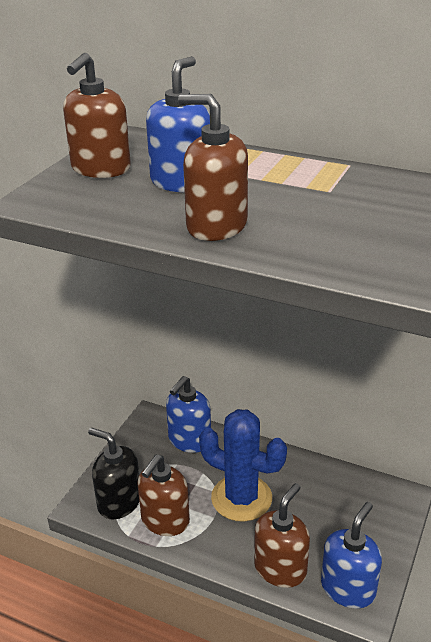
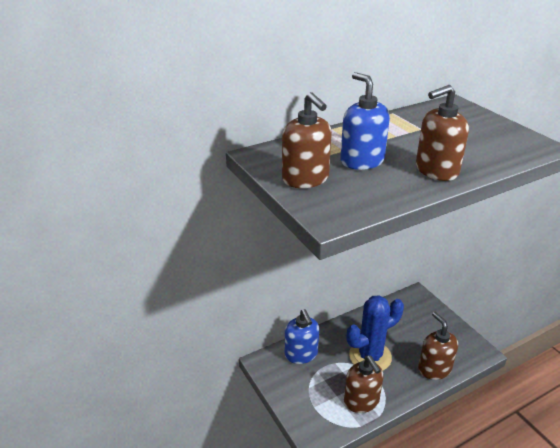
camera: 55 degrees left, 0 degrees up
black soap dispenser [88,428,139,519] -> none
blue soap dispenser [321,502,382,609] -> none

